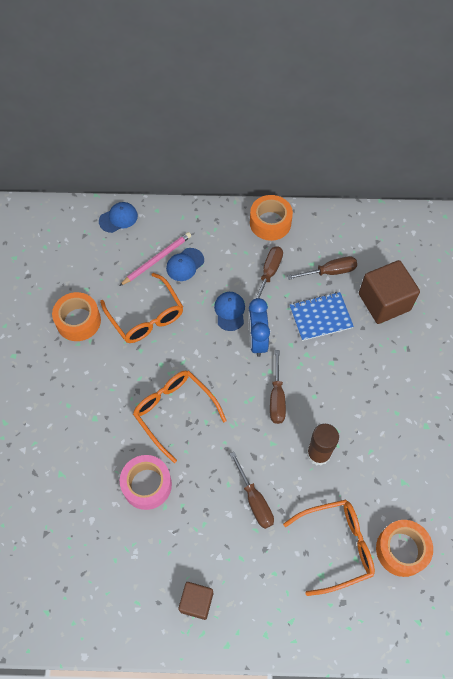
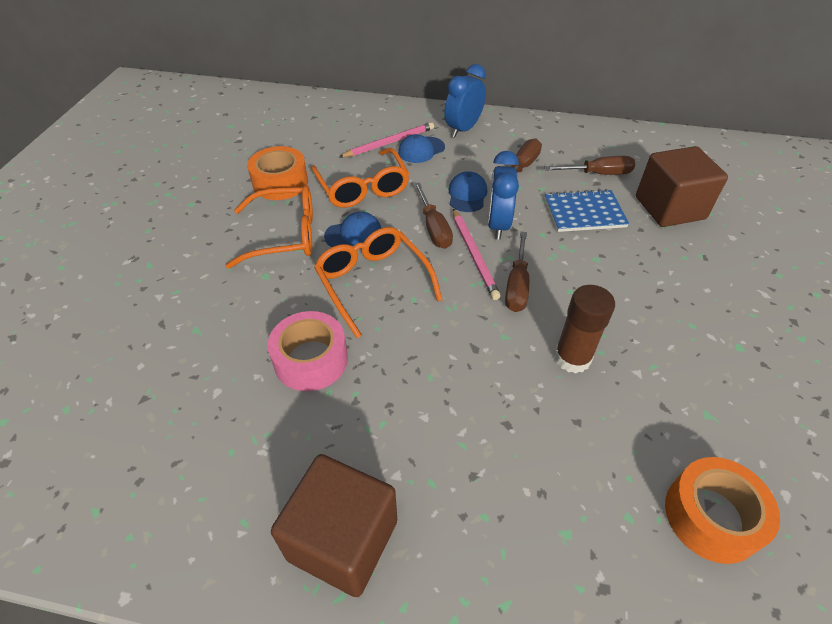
camera: 10 degrees right, 15 degrees down
blue cap [99,202,138,233] -> blue cap moved to [324,212,381,247]
brown cube [178,582,213,620] -> brown cube [271,454,397,597], size x1.73
brown screwdriver [230,452,274,529] -> brown screwdriver moved to [414,182,453,249]
orange tape [250,195,293,241] -> none
orange glasses [283,500,375,596] -> orange glasses moved to [225,185,313,269]
none -> blue clock [444,64,486,138]
none -> pink pencil [453,209,501,300]

